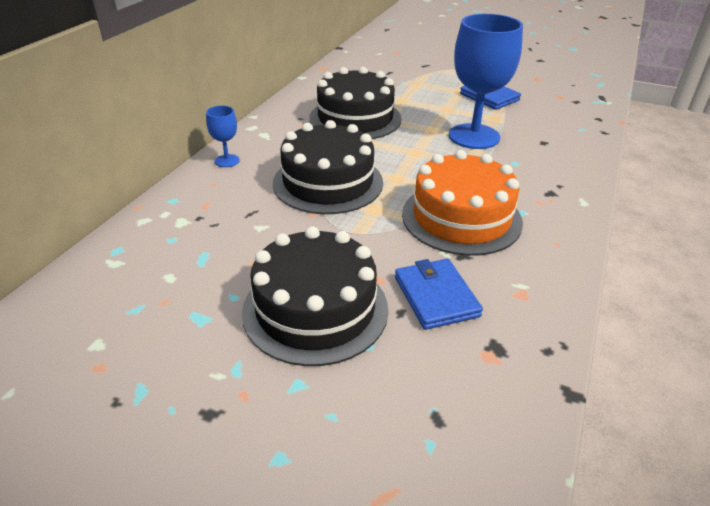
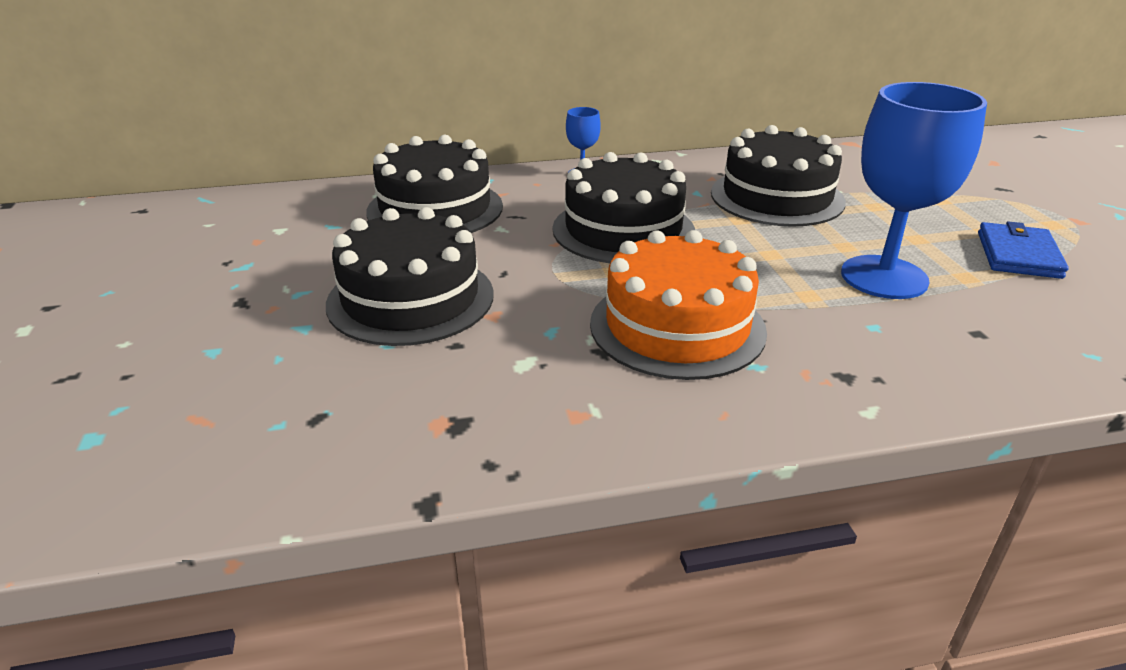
camera: 55 degrees right, 5 degrees down
blue wallet [395,259,483,330] -> none
none -> black cake [366,135,503,233]

